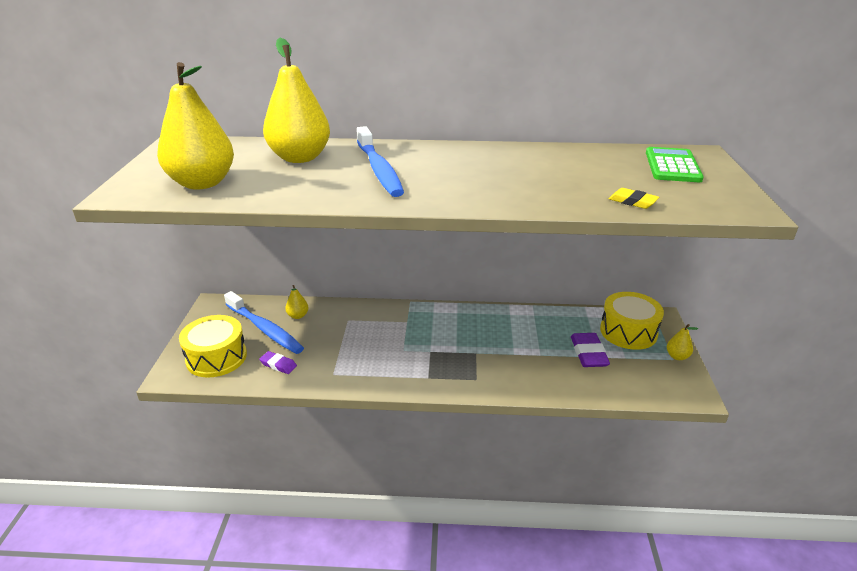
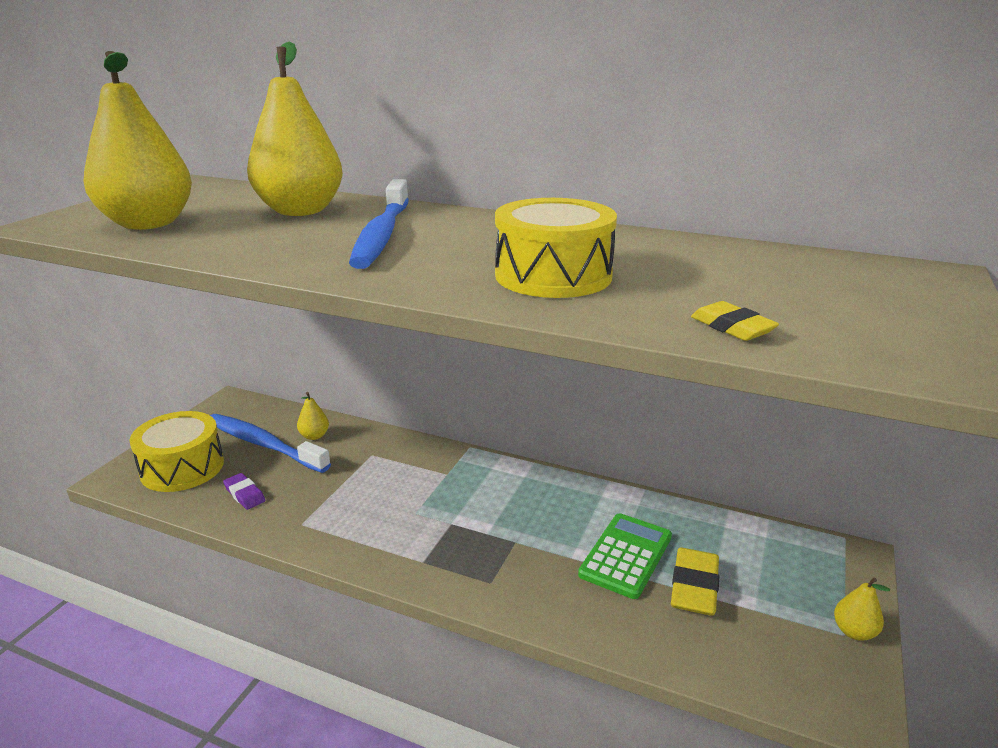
camera: 20 degrees right, 5 degrees down
blue toothbrush [224,291,304,354] -> blue toothbrush turned 150 degrees clockwise [210,414,331,473]
purple eraser [571,333,610,367] -> yellow eraser [671,547,719,616]
yellow drum [600,292,664,350] -> yellow drum moved to [495,198,617,298]
green calculator [646,147,704,182] -> green calculator moved to [578,513,672,599]

